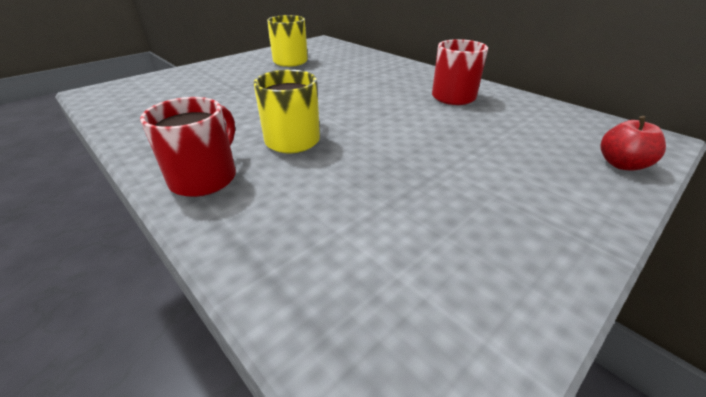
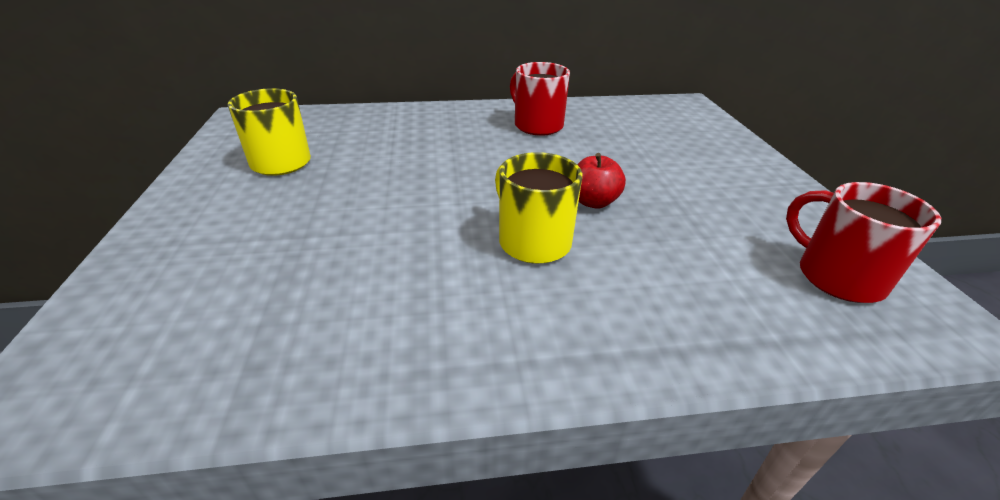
camera: 55 degrees left, 0 degrees up
red mug [140,97,236,197] -> red mug moved to [786,182,941,303]
red apple [600,116,666,170] -> red apple moved to [577,153,626,209]

